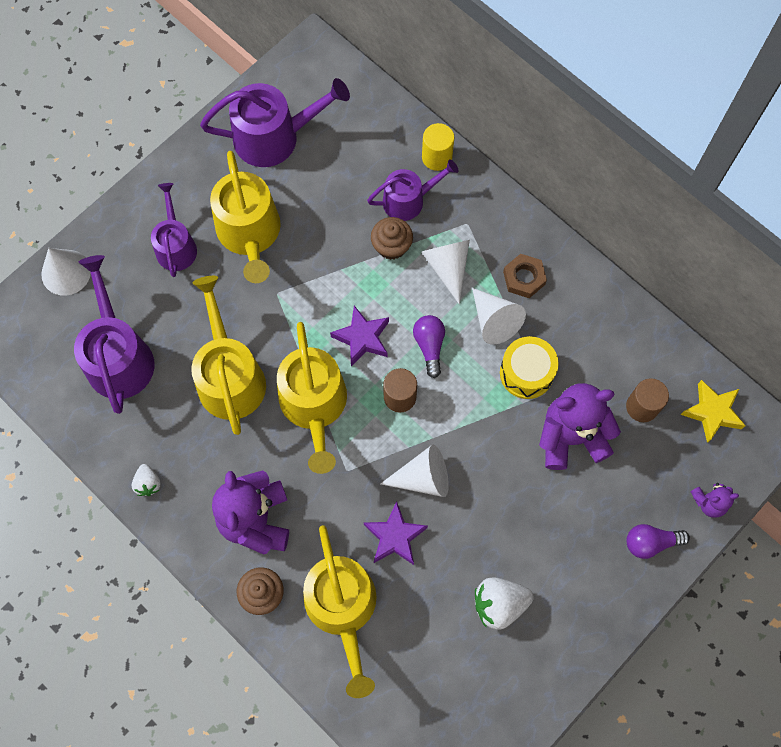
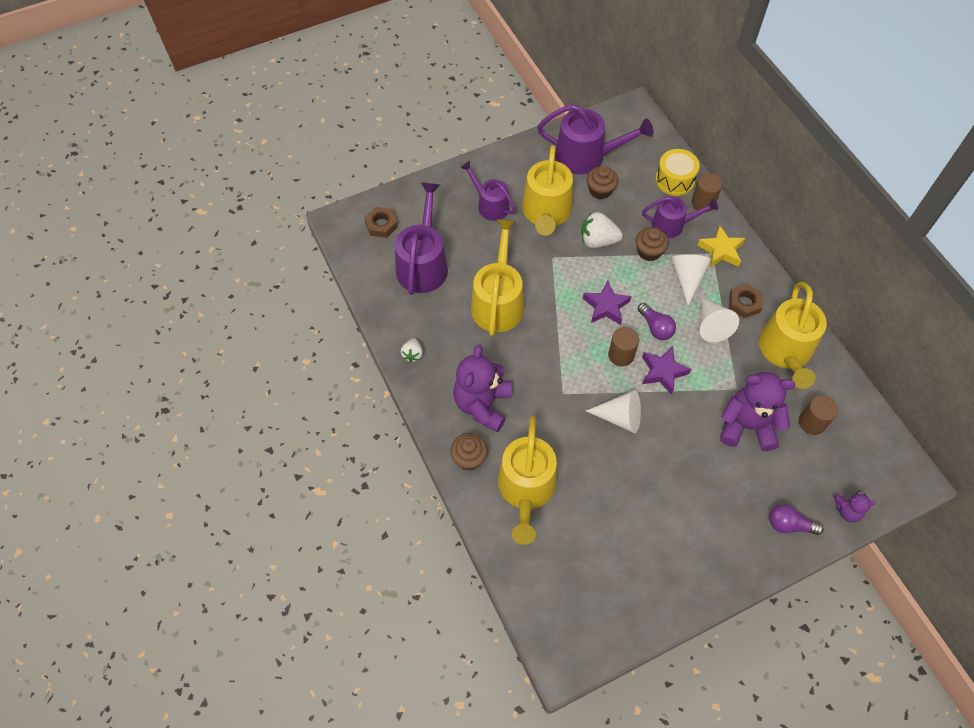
camera: 20 degrees right, 10 degrees down
white cone [41,248,91,296] -> none
purple watering can [151,183,197,277] -> purple watering can turned 60 degrees counterclockwise [460,161,516,221]
yellow watering can [277,322,347,474] -> yellow watering can moved to [759,282,827,389]
purple star [364,502,428,565] -> purple star moved to [642,346,691,395]
purple light bulb [413,315,445,378] -> purple light bulb turned 135 degrees clockwise [638,303,676,340]
yellow cylinder [422,123,455,171] -> brown cylinder [692,173,722,212]
white strawberry [475,578,534,630] -> white strawberry moved to [581,212,623,248]
yellow drum [500,336,559,399] -> yellow drum moved to [656,149,700,196]
yellow star [680,380,746,443] -> yellow star moved to [698,226,745,267]
none -> brown nut [364,207,398,238]
none -> brown cupcake [586,166,618,199]

